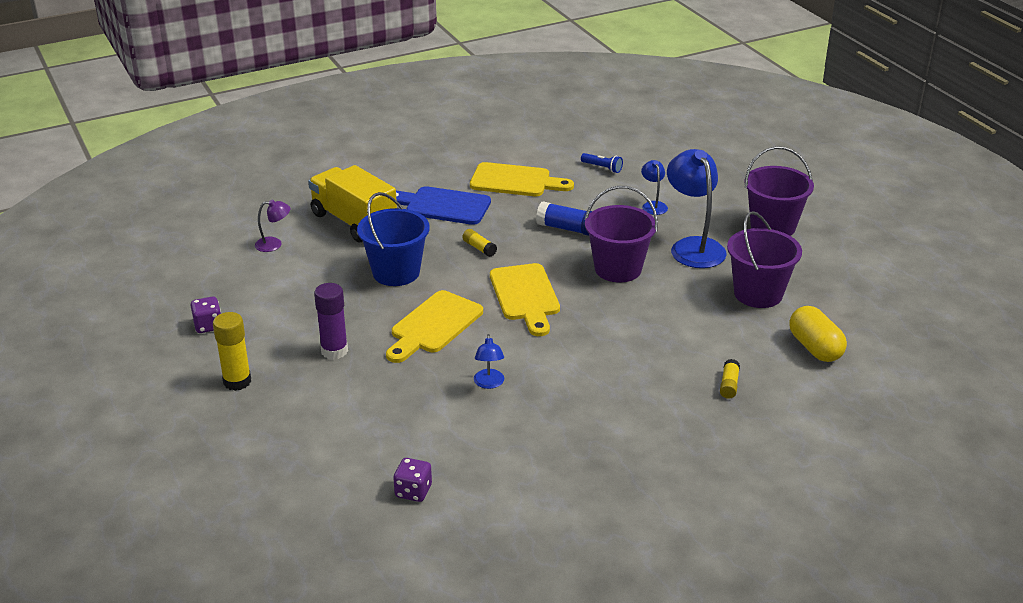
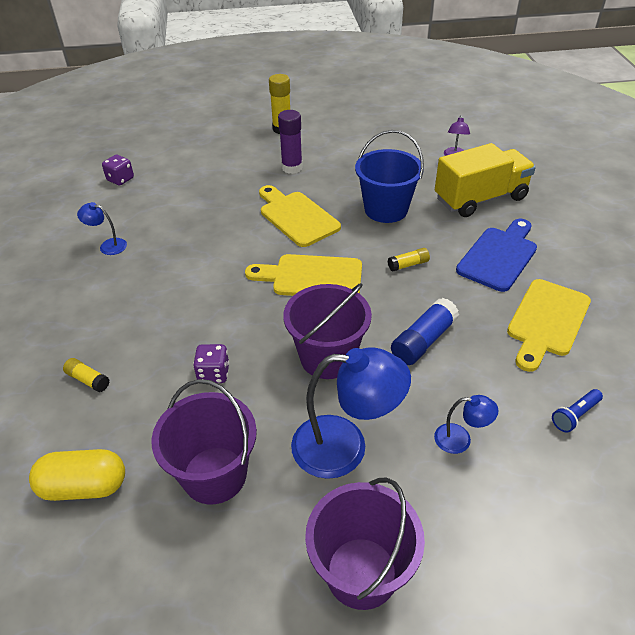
camera: 110 degrees right, 10 degrees up
purple dice [190,296,221,333] -> purple dice moved to [193,344,229,383]
blue lamp [474,334,504,389] -> blue lamp moved to [77,202,127,255]

